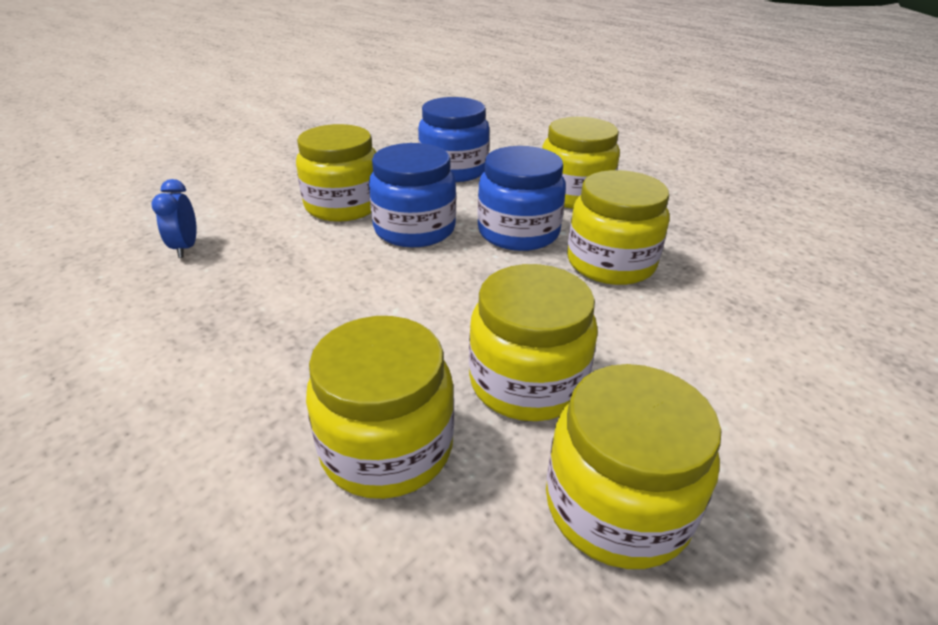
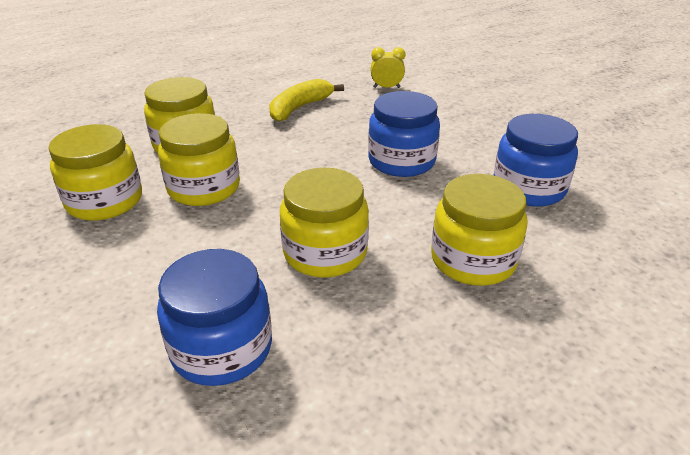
camera: 100 degrees right, 0 degrees up
blue clock [151,179,197,258] -> yellow clock [371,47,405,88]
yellow jar [296,124,376,222] -> none
blue jar [477,146,566,251] -> blue jar moved to [157,249,272,386]
none -> yellow banana [269,79,344,122]

